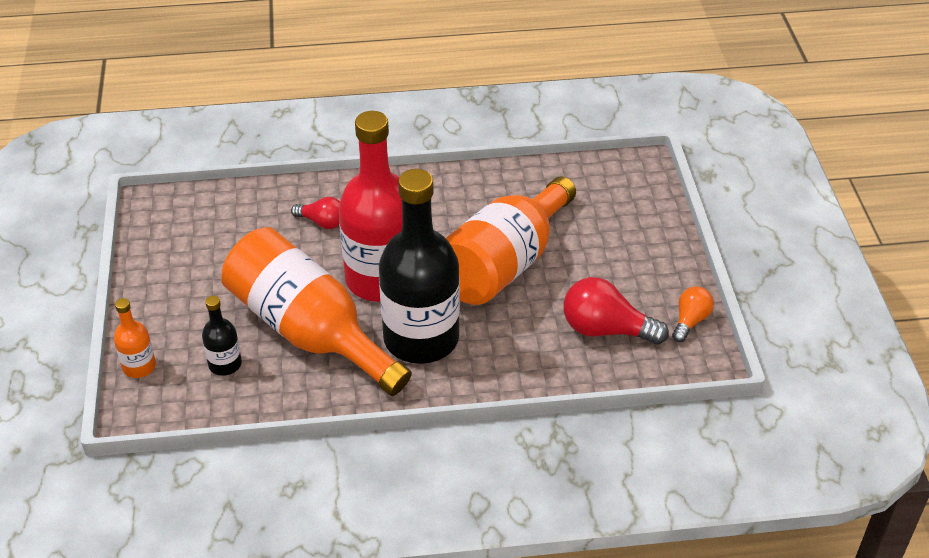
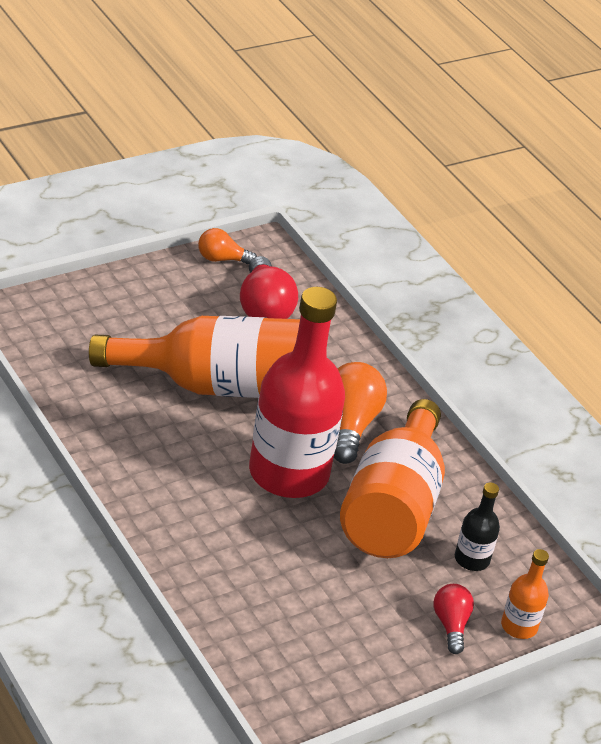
camera: 120 degrees left, 5 degrees down
red light bulb [291,197,340,229] -> red light bulb moved to [433,584,474,654]
black bottle [379,169,460,364] -> orange light bulb [334,362,387,464]

